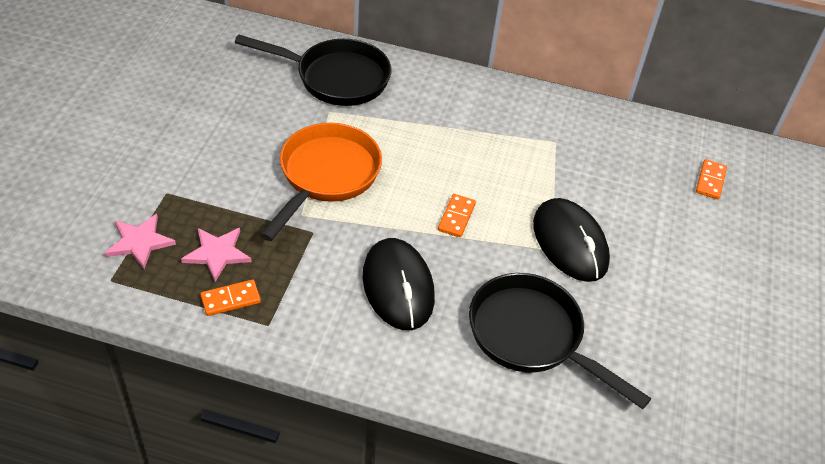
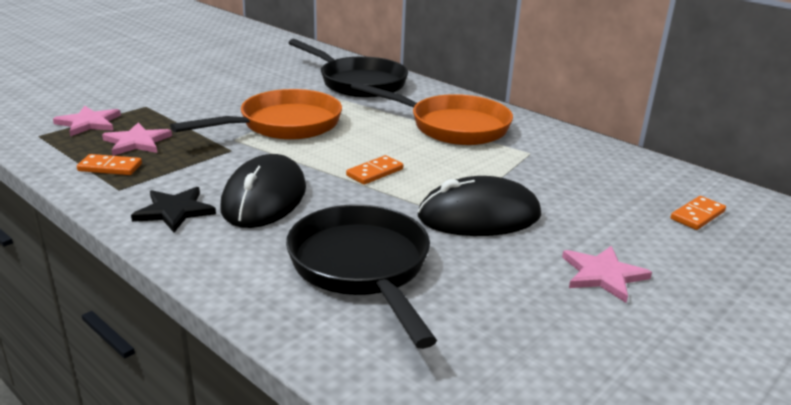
camera: 30 degrees right, 20 degrees down
black mouse [533,198,610,282] -> black mouse turned 75 degrees clockwise [418,176,541,236]
none -> black star [131,187,216,232]
none -> orange pan [351,82,513,145]
none -> pink star [562,246,652,303]

